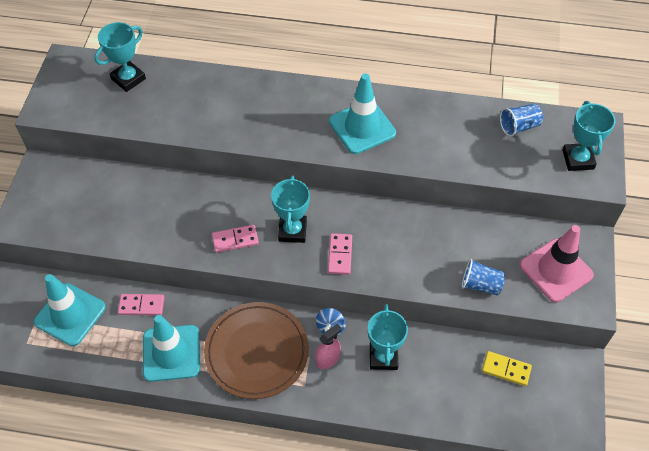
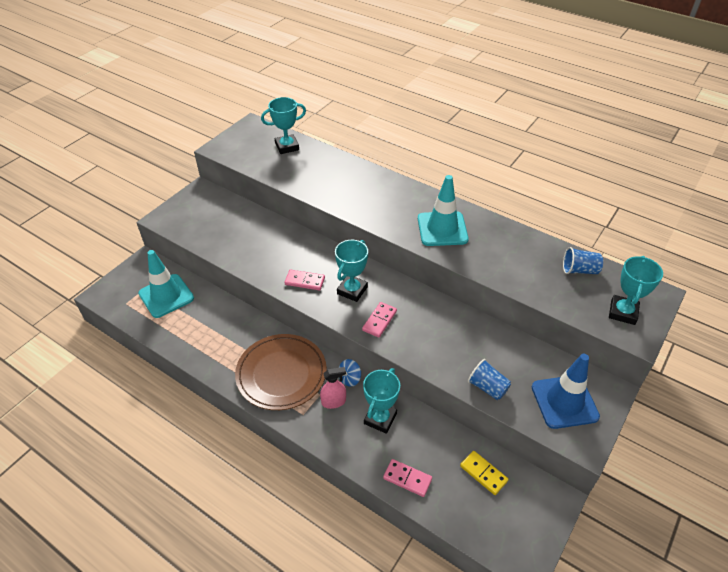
camera: 25 degrees right, 10 degrees down
pink domino [118,294,164,315] -> pink domino moved to [383,459,432,497]
turquoise traffic cone [143,315,200,382] -> none
pink traffic cone [520,225,594,302] -> blue traffic cone [532,354,600,429]

